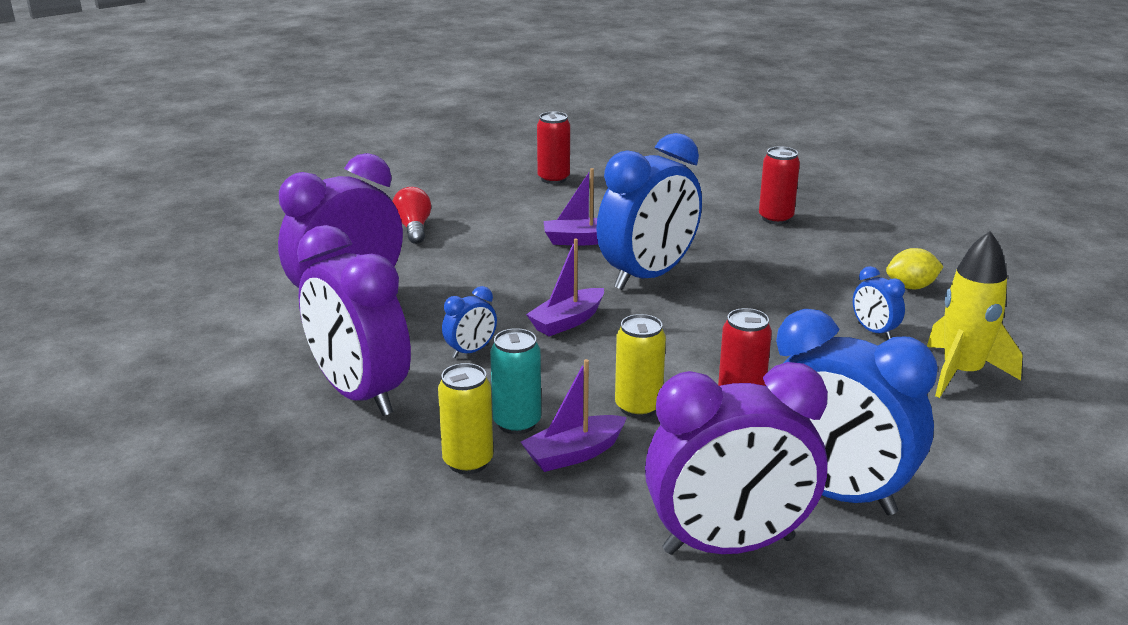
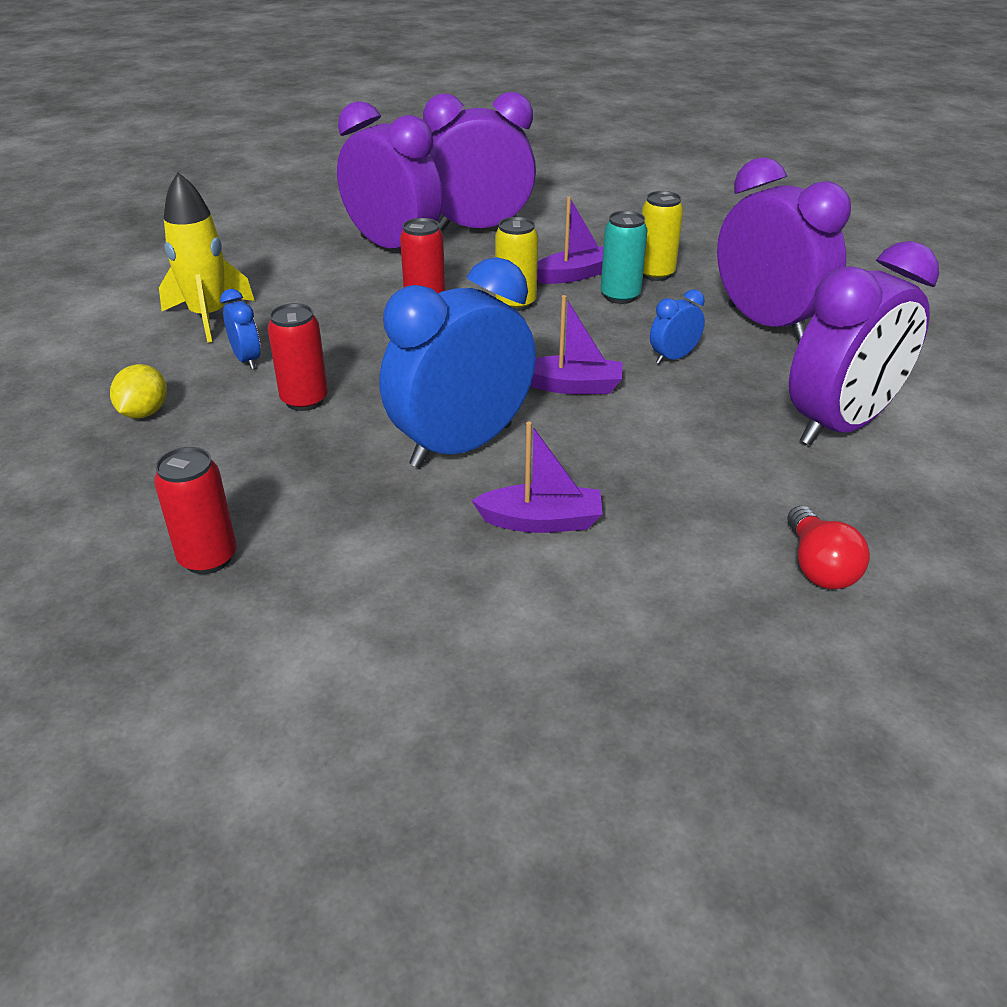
camera: 175 degrees left, 10 degrees up
purple boat [526,238,604,336] -> purple boat turned 45 degrees clockwise [531,295,623,394]
red can [537,112,570,184] -> red can moved to [268,303,328,411]
blue clock [776,309,938,515] -> purple clock [337,101,443,249]
yellow lemon [886,248,944,289] -> yellow lemon turned 75 degrees counterclockwise [110,364,167,419]

